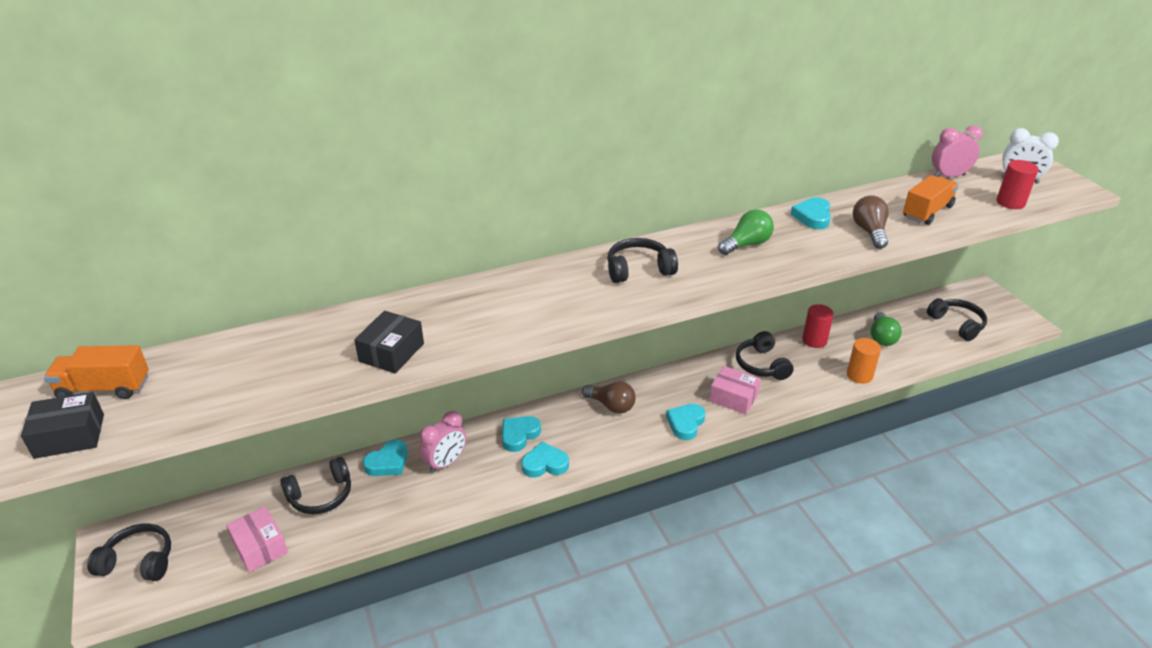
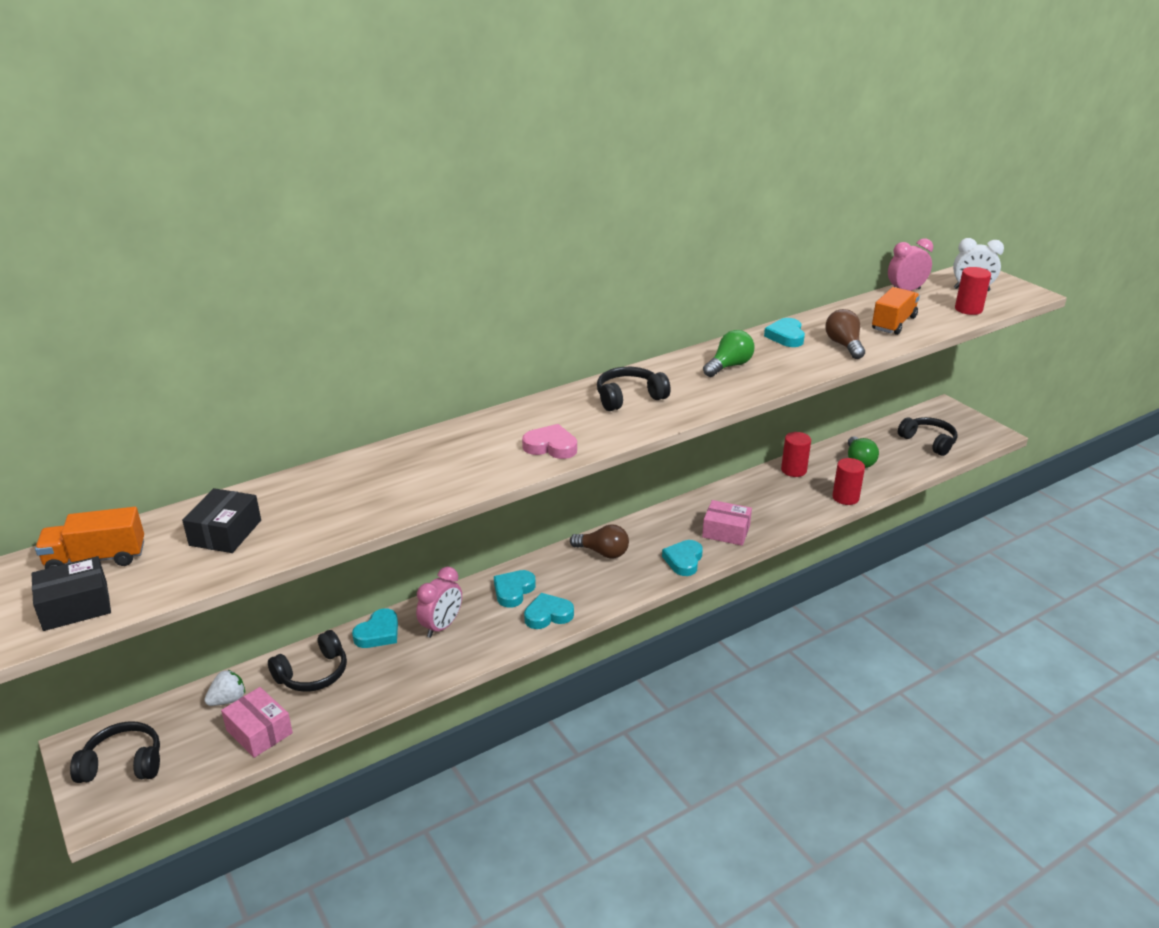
camera: 10 degrees left, 5 degrees down
black box [354,311,424,374] -> black box moved to [182,488,261,553]
black headphones [736,331,794,380] -> none
orange cylinder [847,338,881,384] -> red cylinder [832,458,865,505]
none -> white strawberry [204,670,245,706]
none -> pink heart [522,424,577,459]

